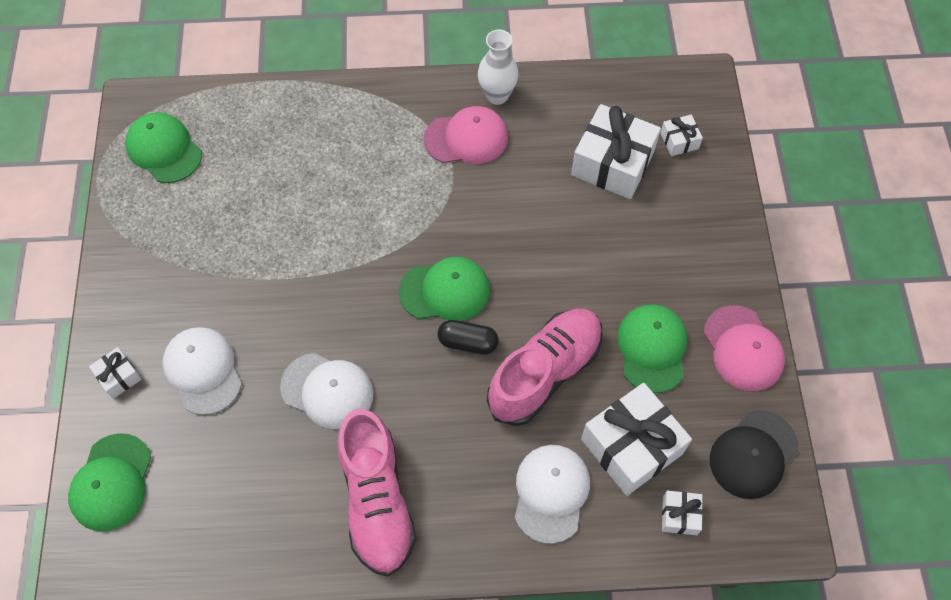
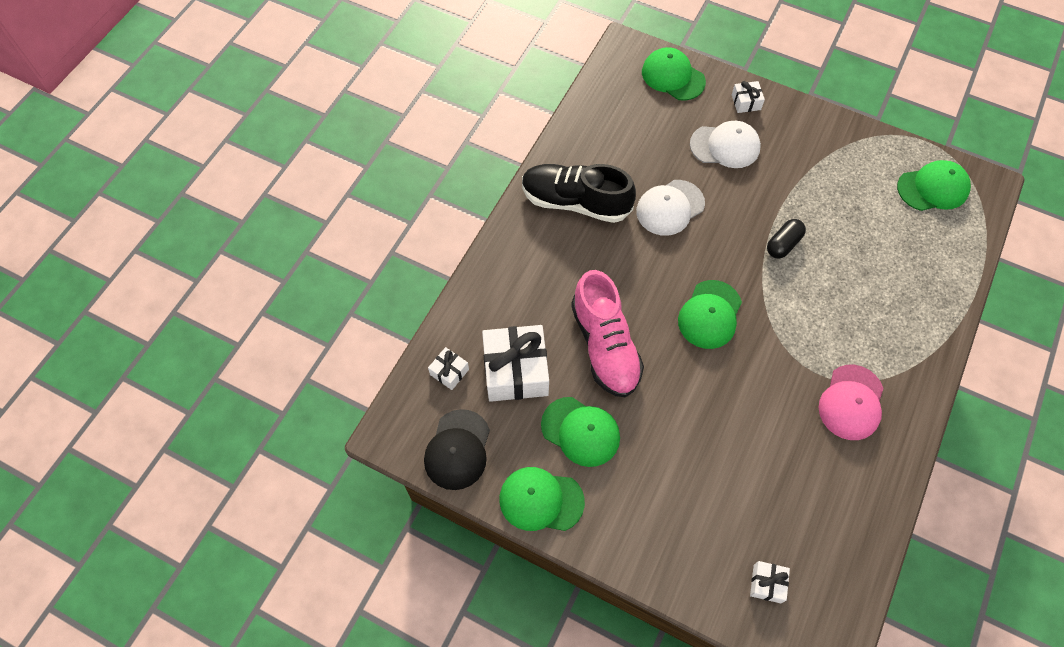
camera: 120 degrees right, 0 degrees up
pink shoe [337,409,416,576] -> black shoe [522,164,636,223]
black capsule [438,320,499,355] -> black capsule moved to [767,219,806,259]
white vase [478,30,518,105] -> none
white cap [515,445,590,544] -> none
white gift [571,104,661,199] -> none
pink cap [703,305,785,391] -> green cap [499,467,585,531]
black cap [710,410,798,499] -> black cap turned 150 degrees counterclockwise [424,409,490,490]

